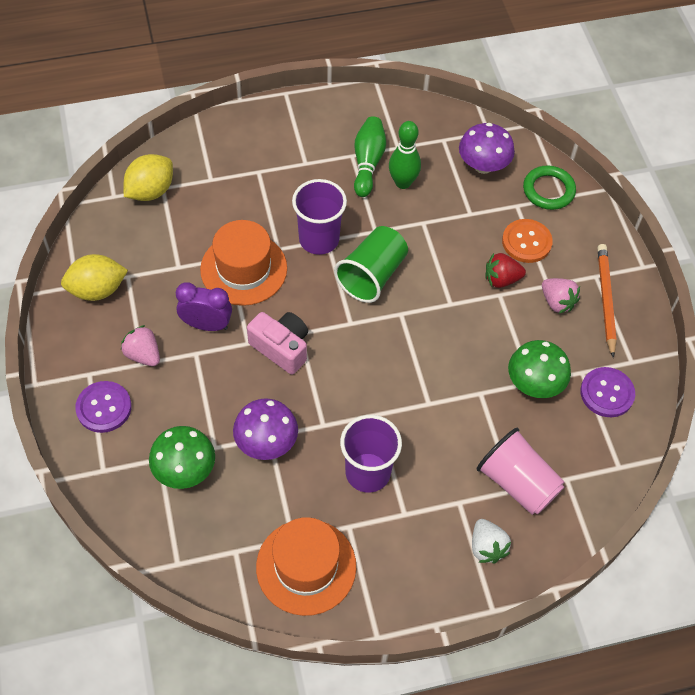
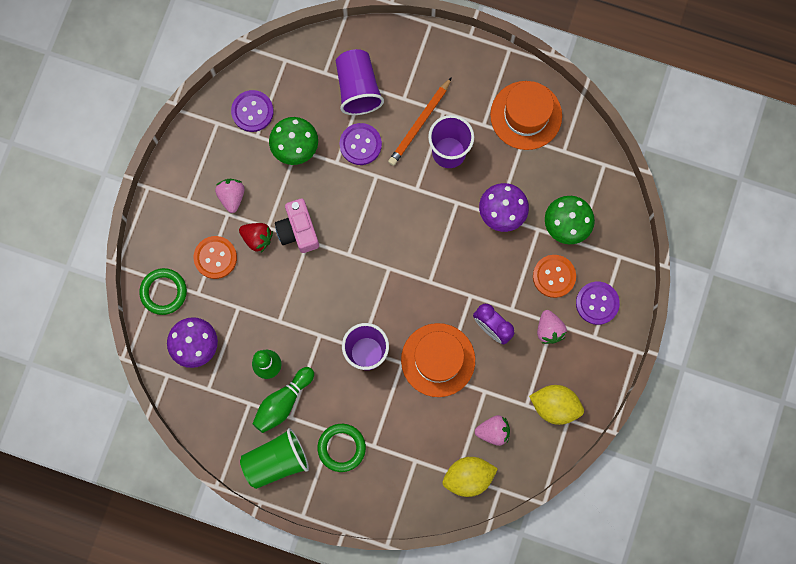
camera: 145 degrees left, 20 degrees up
pink camera [247,312,308,375] -> pink camera moved to [275,199,319,253]
green cup [334,226,408,303] -> green cup moved to [240,428,309,489]
white strawberry [472,519,511,563] -> none
pink cup [477,428,565,515] -> purple cup [336,49,384,115]
orange pencil [597,244,617,358] -> orange pencil moved to [388,77,452,166]
none -> green ring [317,424,366,472]
none -> purple button [339,123,382,165]
none -> pink strawberry [475,415,510,446]
none -> orange button [533,255,576,298]

